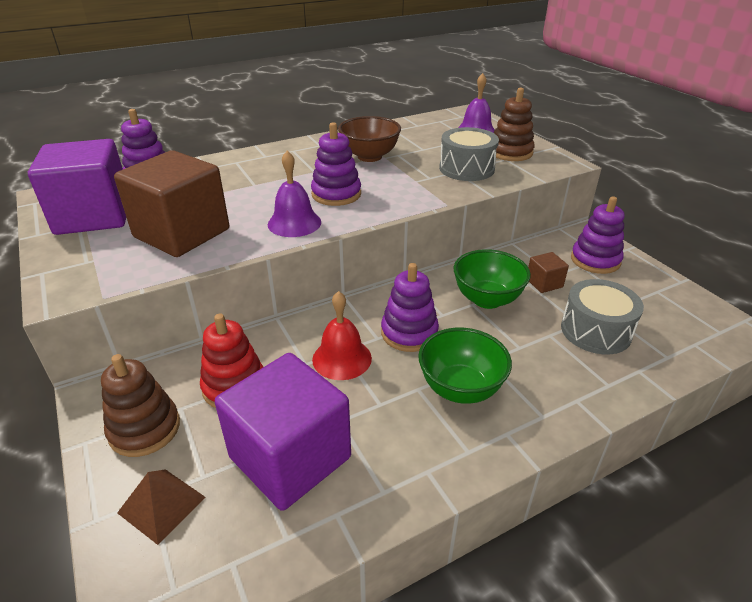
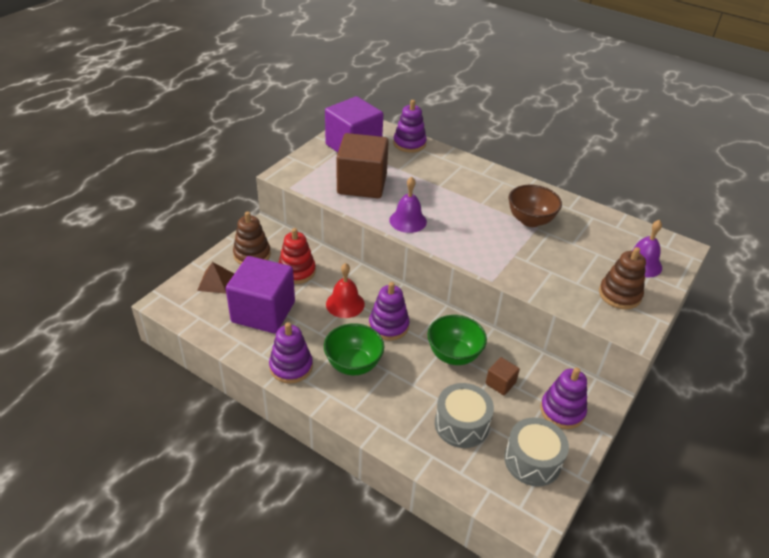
camera: 60 degrees right, 5 degrees up
purple stacking toy [311,122,361,206] -> purple stacking toy moved to [269,322,313,383]
grey drum [439,127,499,181] -> grey drum moved to [504,417,569,486]

